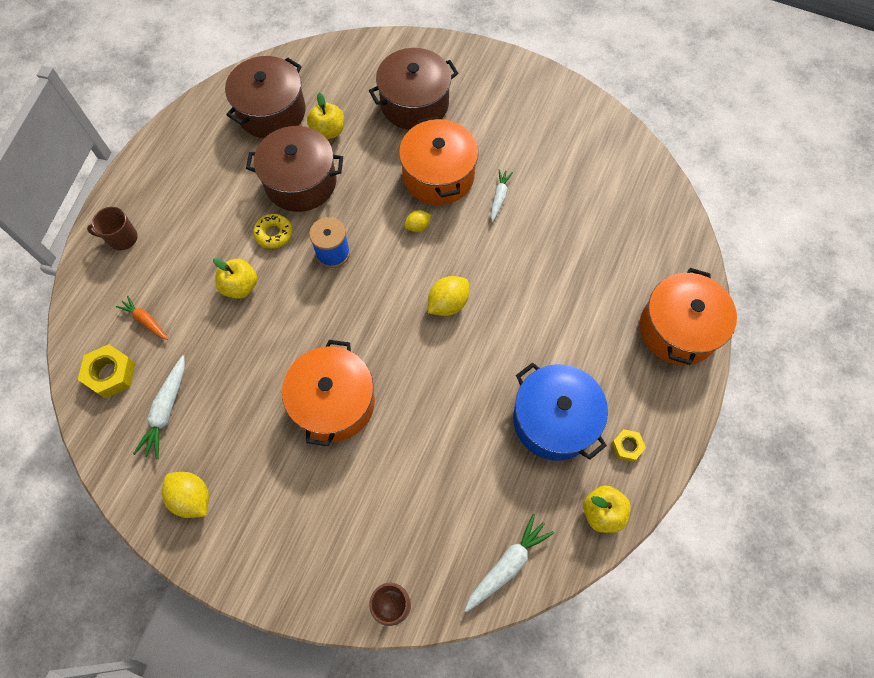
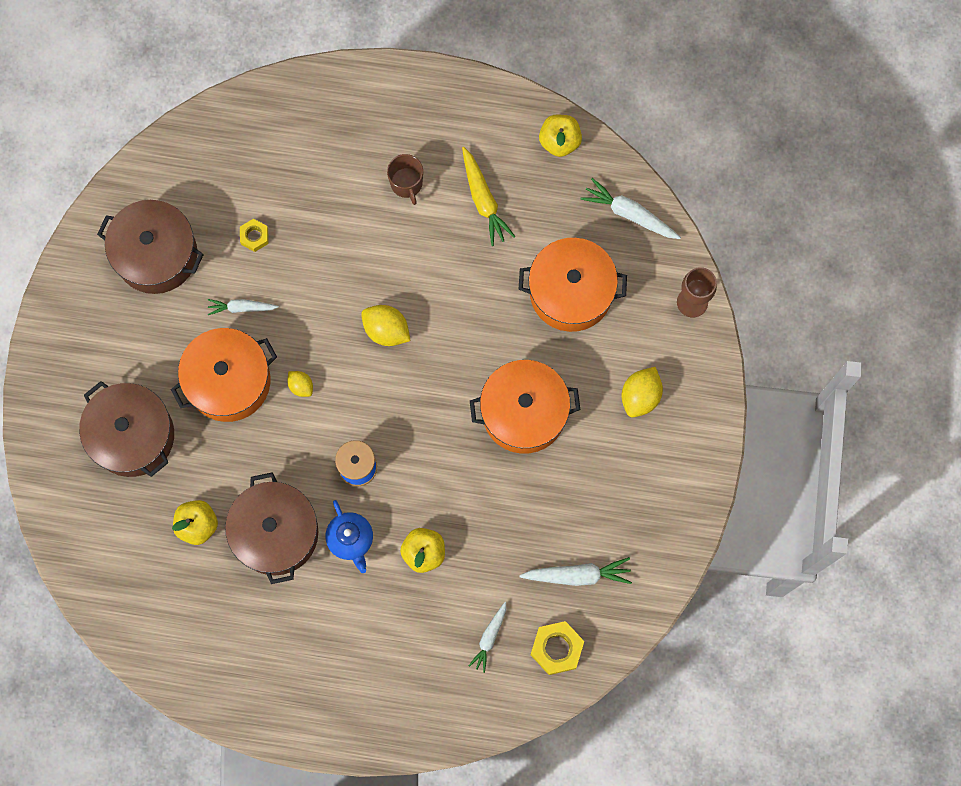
camera: 105 degrees left, 10 degrees up
brown mug [87,207,138,251] -> brown mug moved to [387,154,423,205]
orange carrot [116,295,168,340] -> white carrot [469,602,506,673]
yellow lemon [162,472,209,518] -> yellow lemon moved to [622,367,663,417]
brown pot [225,56,306,138] -> brown pot moved to [97,200,204,294]
yellow donut [253,214,292,249] -> blue teapot [325,500,373,573]
blue pot [513,363,608,461] -> yellow carrot [462,147,515,246]
yellow nut [611,429,646,462] -> yellow nut moved to [240,219,269,252]
orange pot [640,268,737,365] -> orange pot moved to [519,238,627,332]

